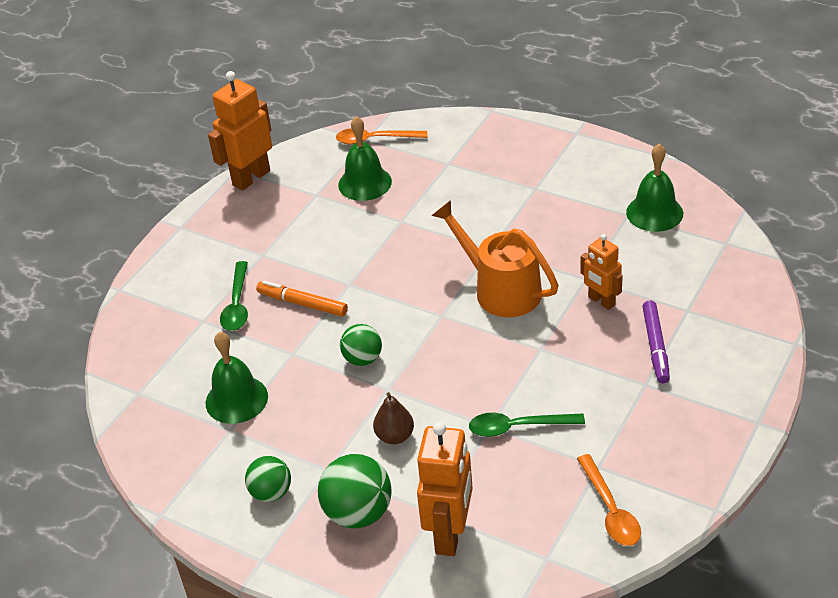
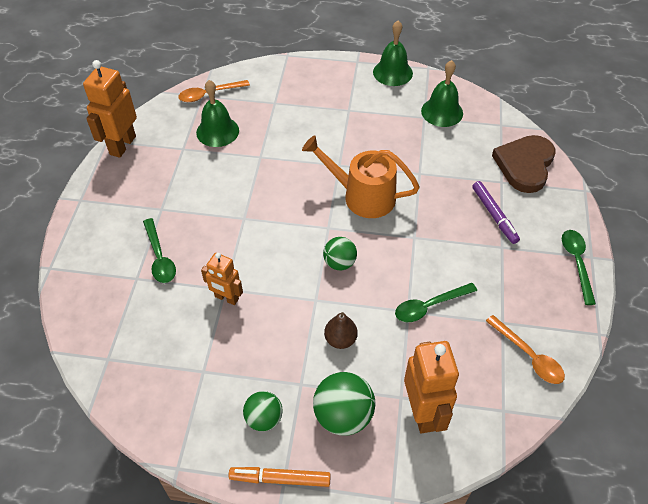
camera: 25 degrees left, 10 degrees up
green bell [206,332,268,424] -> green bell moved to [373,21,413,86]
orange marker [256,281,348,317] -> orange marker moved to [229,467,331,487]
green ball [340,324,382,366] -> green ball moved to [323,237,357,270]
orange robot [580,234,623,310] -> orange robot moved to [201,253,243,305]
none -> brown heart [492,135,556,193]
none -> green spoon [562,230,596,305]

